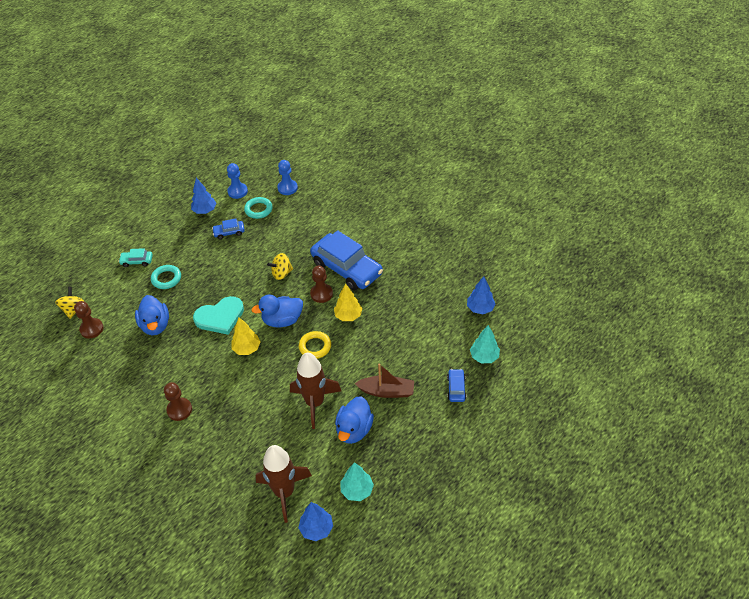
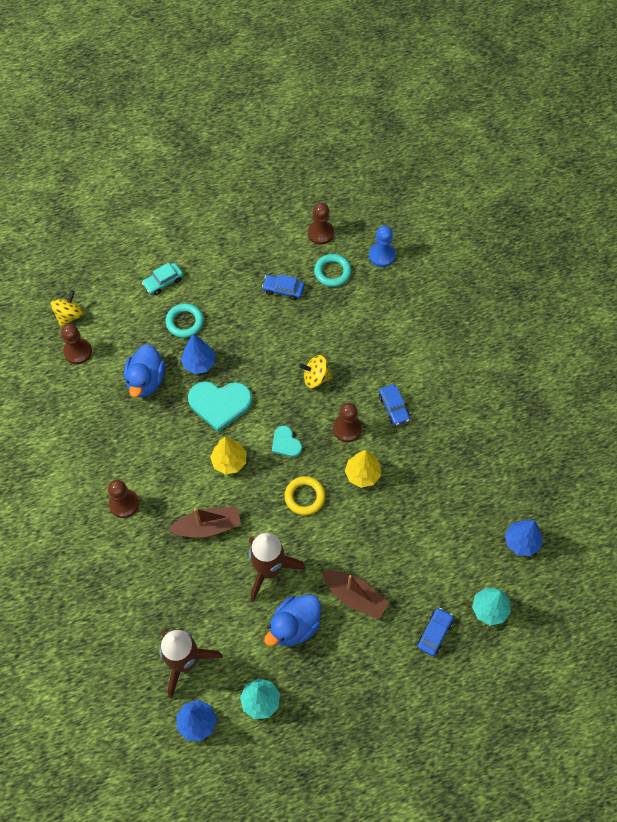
camera: 25 degrees right, 15 degrees up
turquoise car [119,248,153,267] -> turquoise car turned 60 degrees counterclockwise [142,263,183,295]
blue tree [191,178,217,214] -> blue tree moved to [181,334,215,374]
blue pawn [227,163,248,199] -> brown pawn [308,203,334,245]
blue duck [251,294,303,327] -> turquoise heart [272,426,302,457]
blue car [310,230,383,290] -> blue car [379,384,410,425], size x0.44
none -> brown boat [168,507,241,538]

